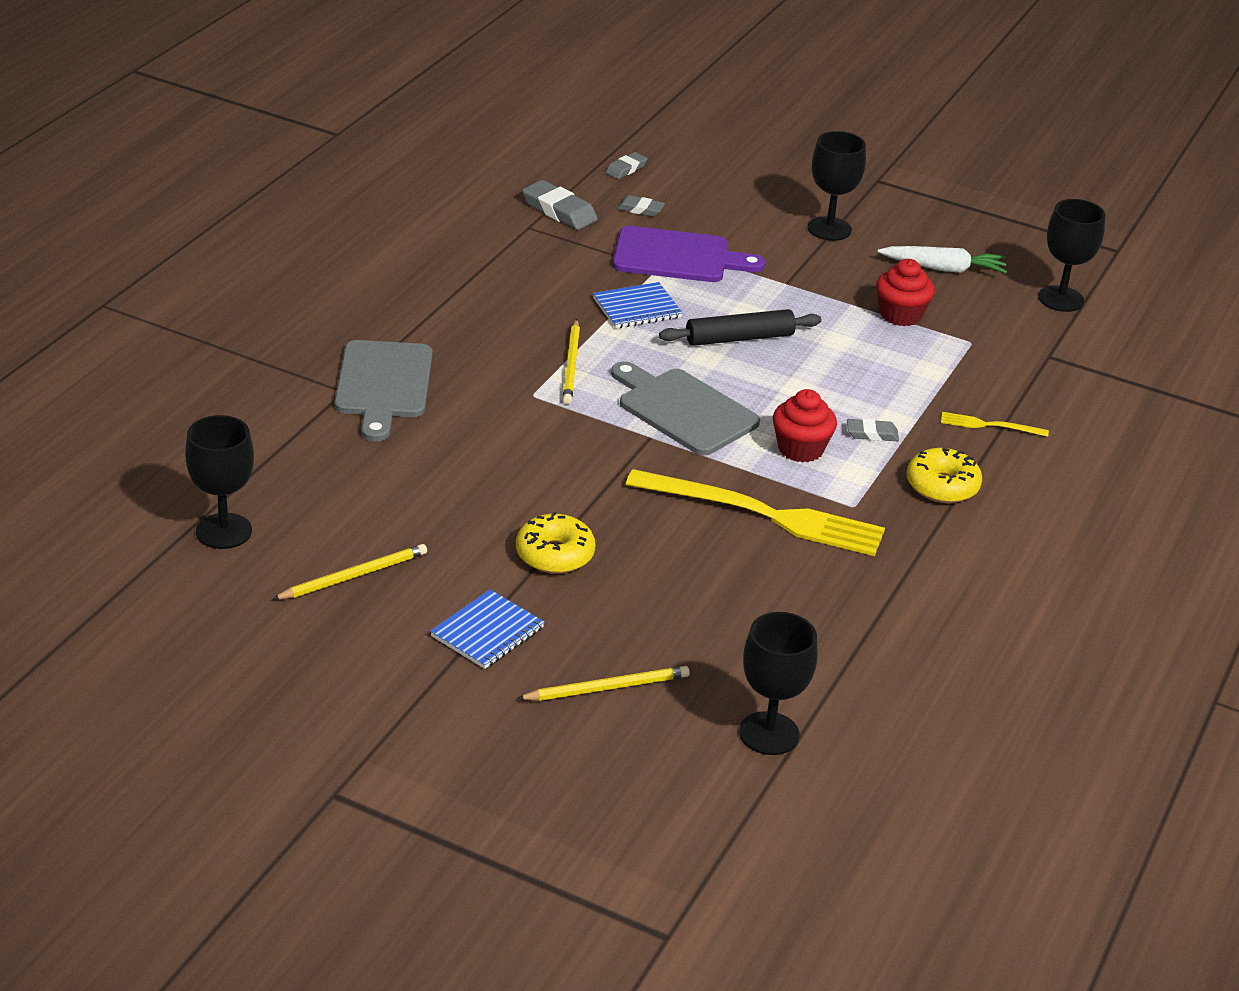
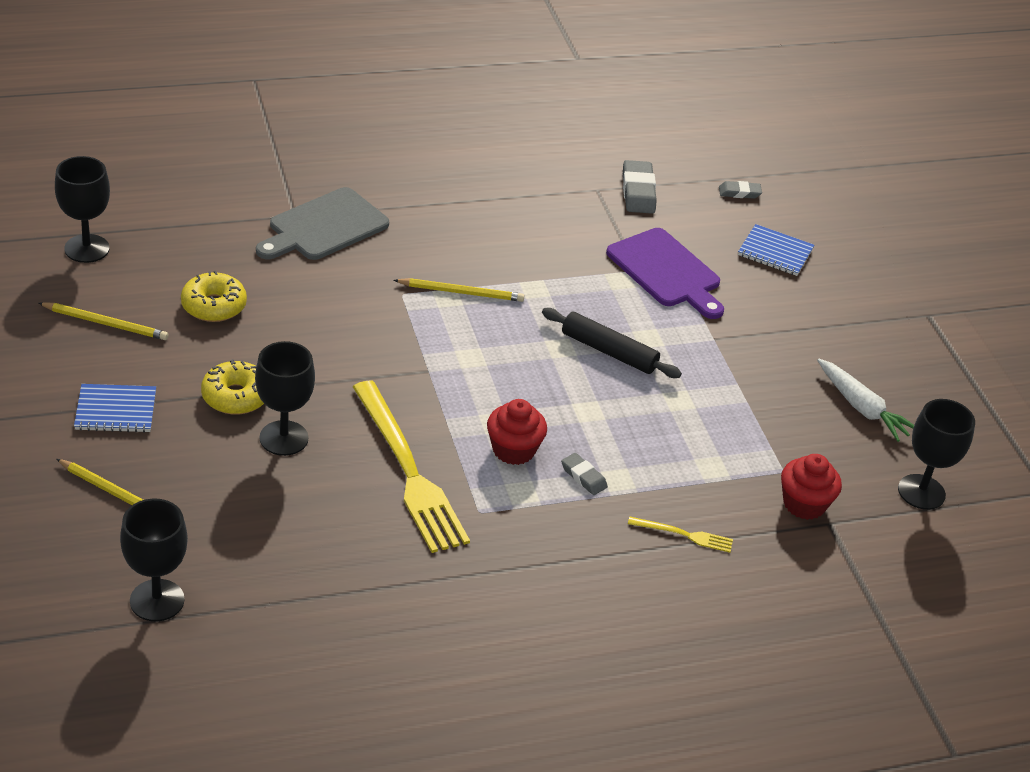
camera: 45 degrees right, 5 degrees up
yellow pencil [562,319,580,404] -> yellow pencil turned 135 degrees counterclockwise [394,278,525,302]
blue notebook [593,282,683,328] -> blue notebook moved to [738,224,814,276]
grey cutting board [611,361,760,455] -> none
grey eraser [616,195,665,217] -> none
black goblet [808,131,866,241] -> black goblet moved to [255,341,315,456]
red cupcake [876,259,935,326] -> red cupcake moved to [781,454,842,520]
yellow donut [907,448,982,503] -> yellow donut moved to [181,271,247,322]
yellow fork [941,412,1049,437] -> yellow fork turned 135 degrees clockwise [628,516,733,553]

